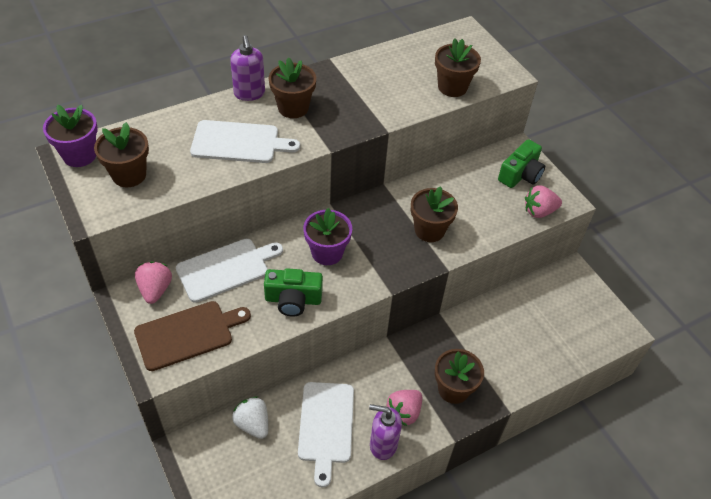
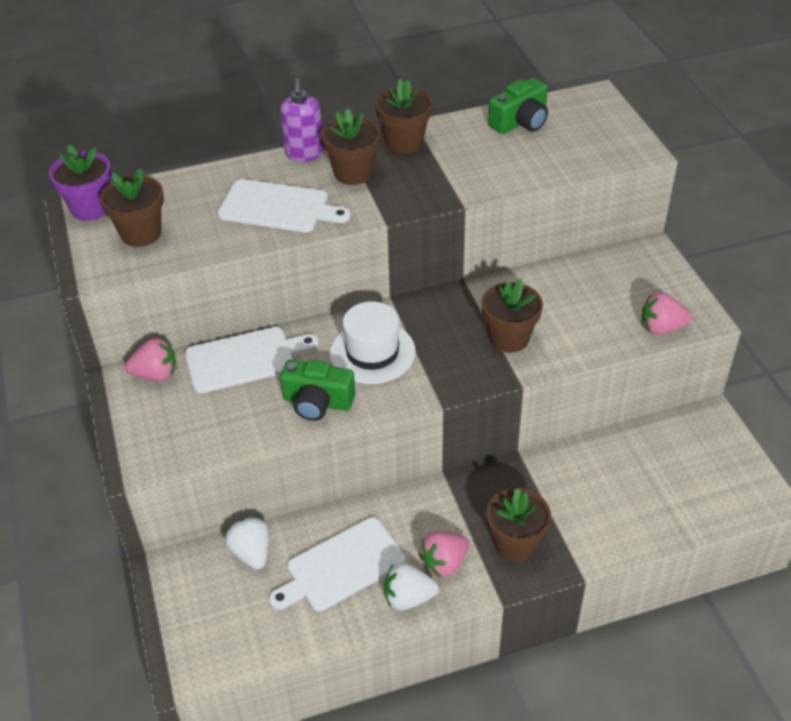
camera: 15 degrees right, 5 degrees down
brown cutting board [134,301,251,371] -> none
pink strawberry [135,261,172,304] -> pink strawberry turned 75 degrees clockwise [125,338,177,381]
white cutting board [298,382,354,487] -> white cutting board turned 45 degrees clockwise [269,517,406,611]
purple flower pot [303,208,352,265] -> white hat [330,301,416,384]
purple soap dispenser [369,404,402,460] -> white strawberry [384,562,439,611]
brown flower pot [435,38,481,97] -> brown flower pot moved to [375,79,432,153]
green camera [498,139,545,188] -> green camera moved to [488,78,548,134]

